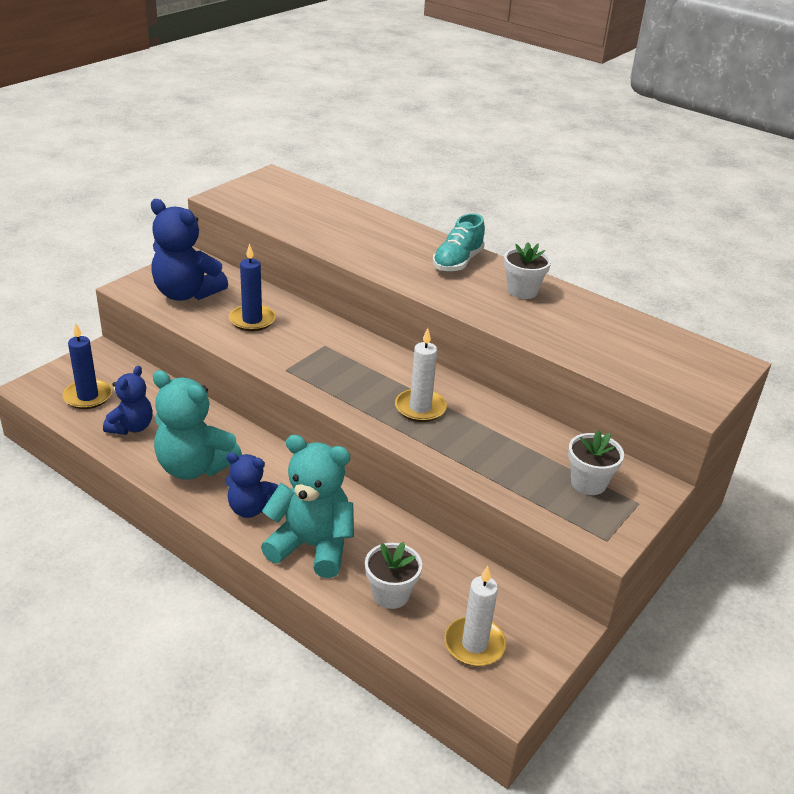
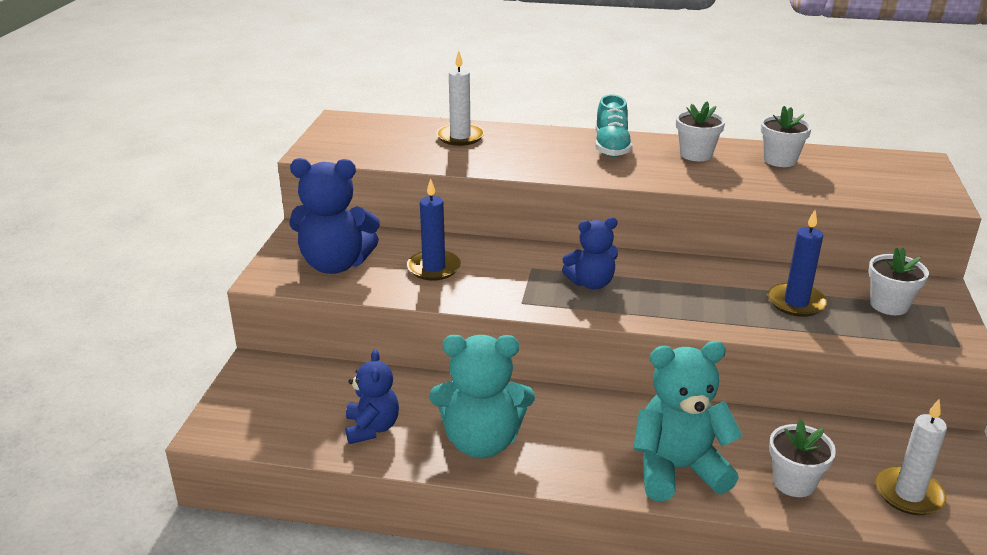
camera: 25 degrees left, 5 degrees down
blue candle [62,323,112,409] -> blue candle moved to [768,210,827,317]
blue teddy bear [225,453,279,518] -> blue teddy bear moved to [562,217,618,289]
white candle [395,328,447,422] -> white candle moved to [436,51,484,146]
none -> white flower pot [761,106,812,167]

